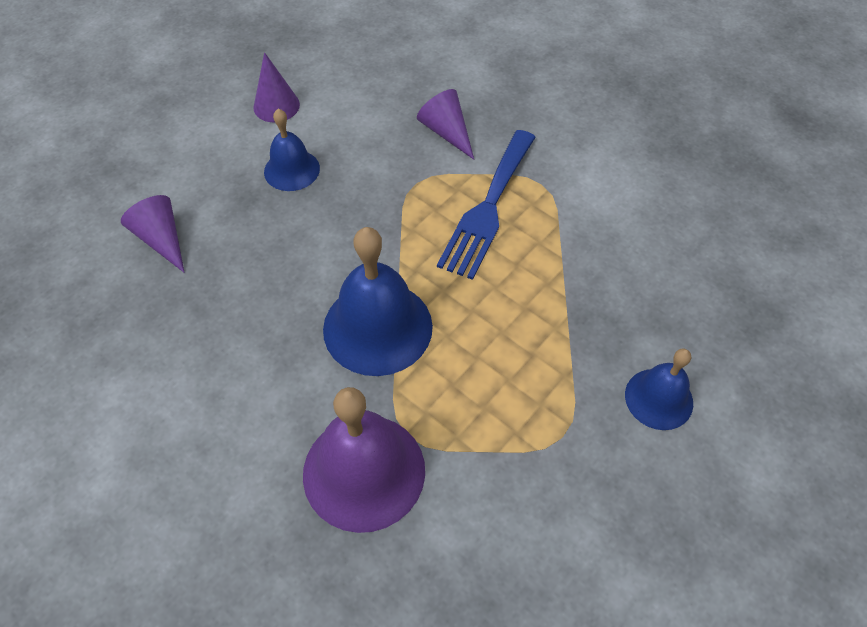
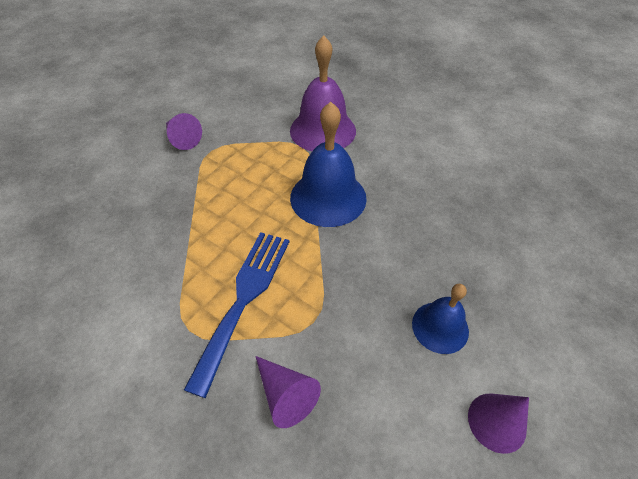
camera: 175 degrees right, 5 degrees down
purple cone [121,195,185,273] -> purple cone moved to [166,113,202,150]
blue bell [625,348,693,430] -> none

